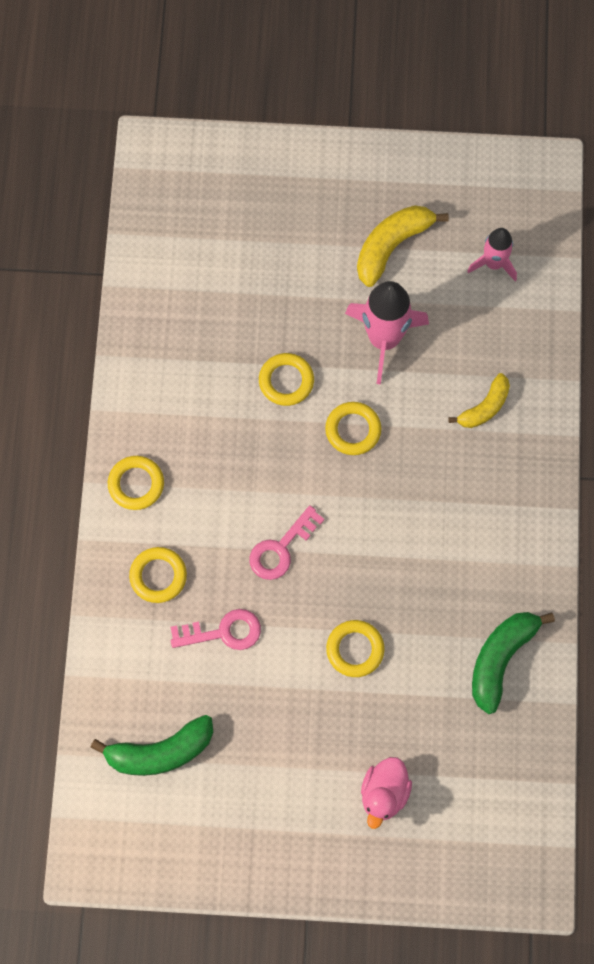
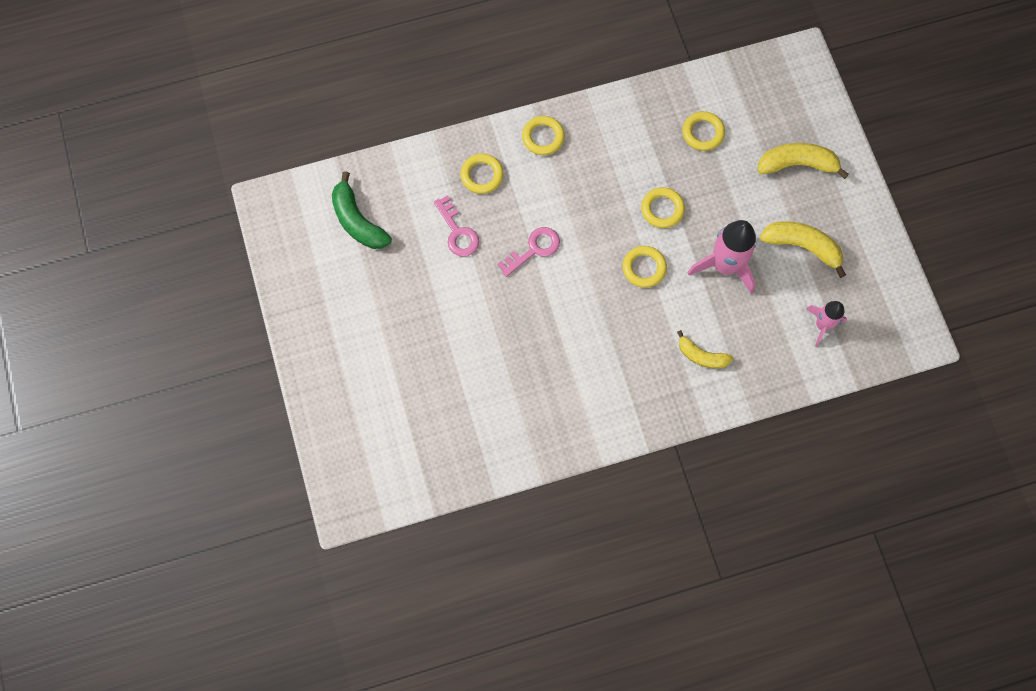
camera: 70 degrees right, 0 degrees up
pink key [249,505,324,580] -> pink key turned 120 degrees clockwise [497,227,560,277]
yellow ring [326,620,385,677] -> yellow ring moved to [682,111,725,151]
pink duck [361,757,412,829] -> none
green banana [472,612,555,714] -> none
none -> yellow banana [758,143,849,179]

